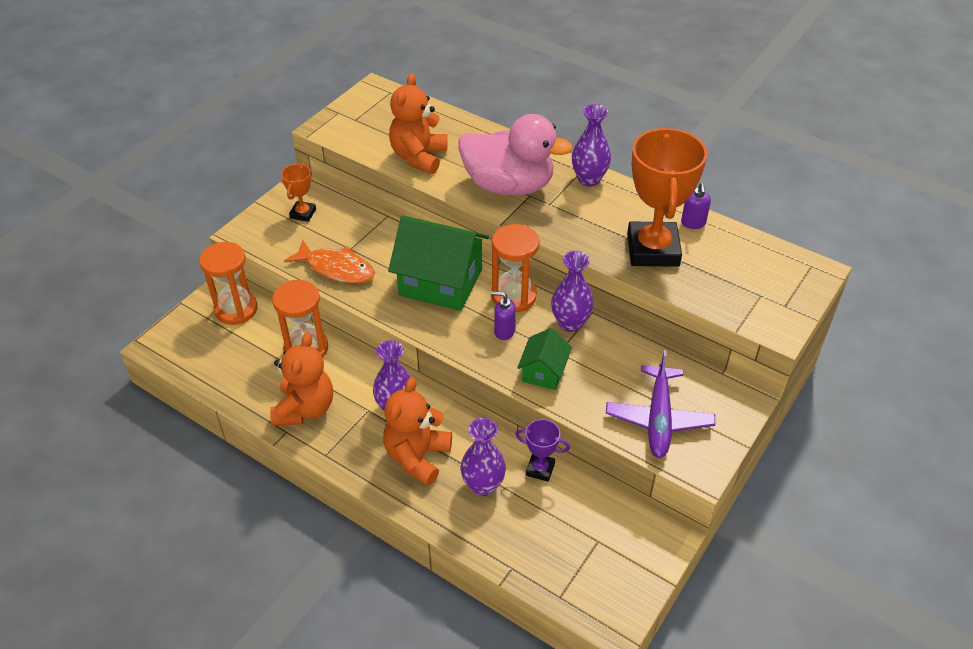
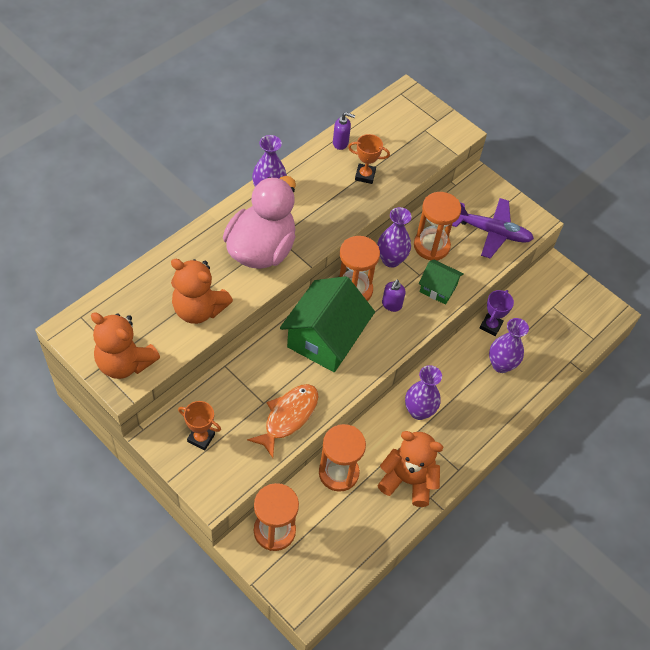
camera: 85 degrees left, 10 degrees up
orange teddy bear [383,377,452,486] -> orange teddy bear moved to [91,312,160,379]
orange trophy [627,127,707,267] -> orange trophy [348,134,390,184], size x0.47
none -> orange hourglass [414,192,461,260]

